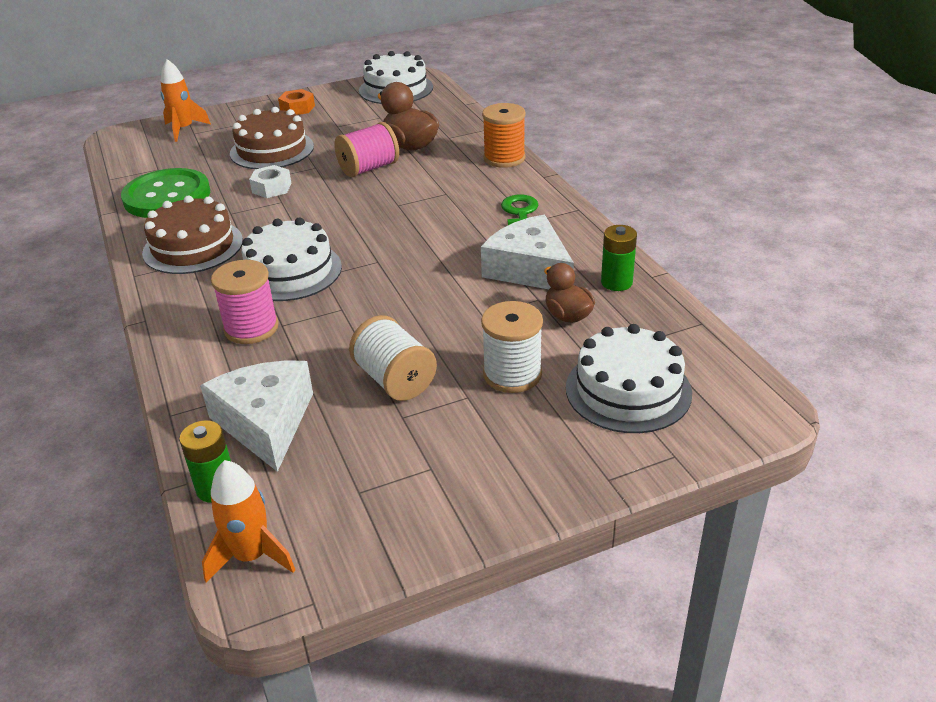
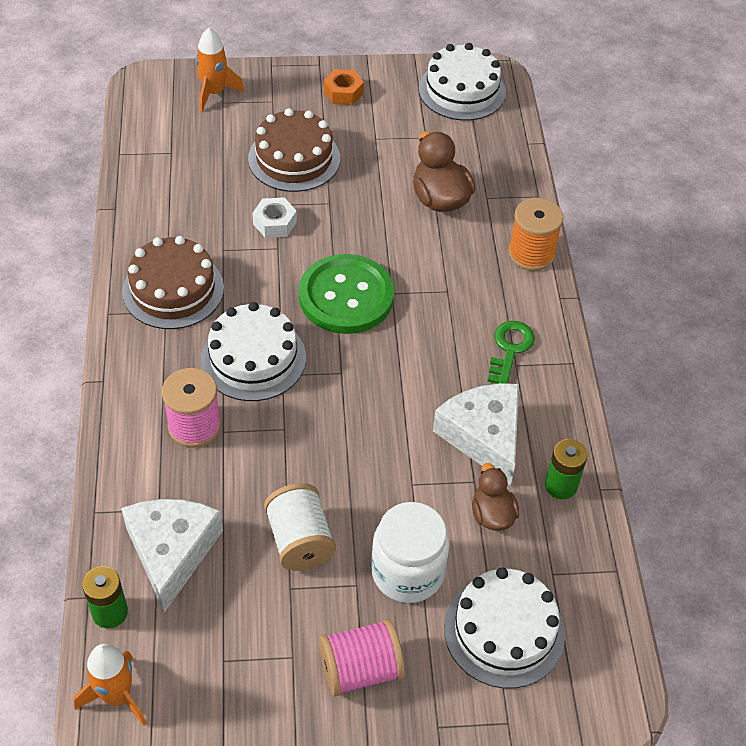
camera: 15 degrees right, 15 degrees up
green button [121,168,210,218] -> green button moved to [299,254,394,334]
pink spool [334,122,399,177] -> pink spool moved to [319,619,405,697]
white spool [481,301,543,393] -> white jar [371,502,450,603]

